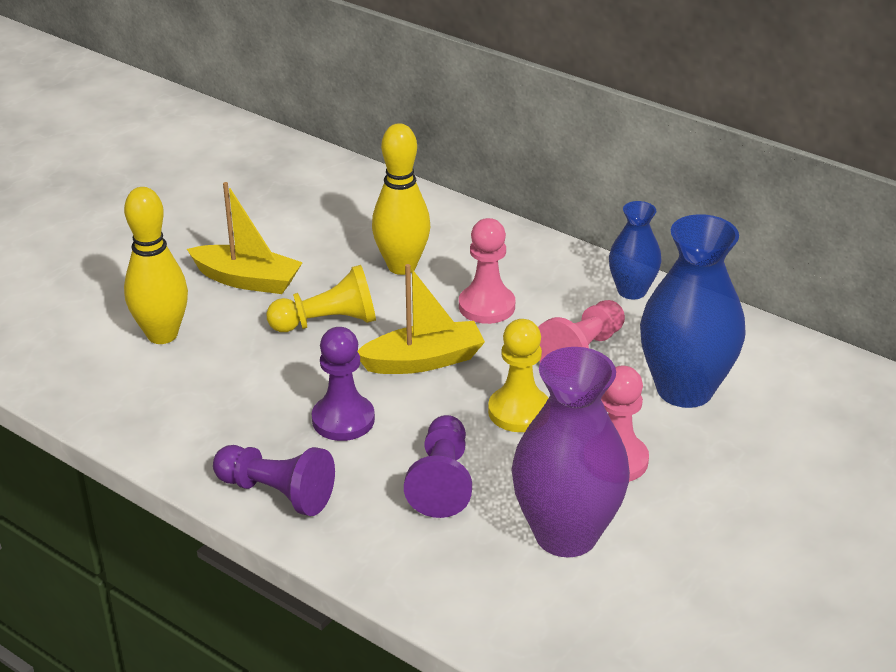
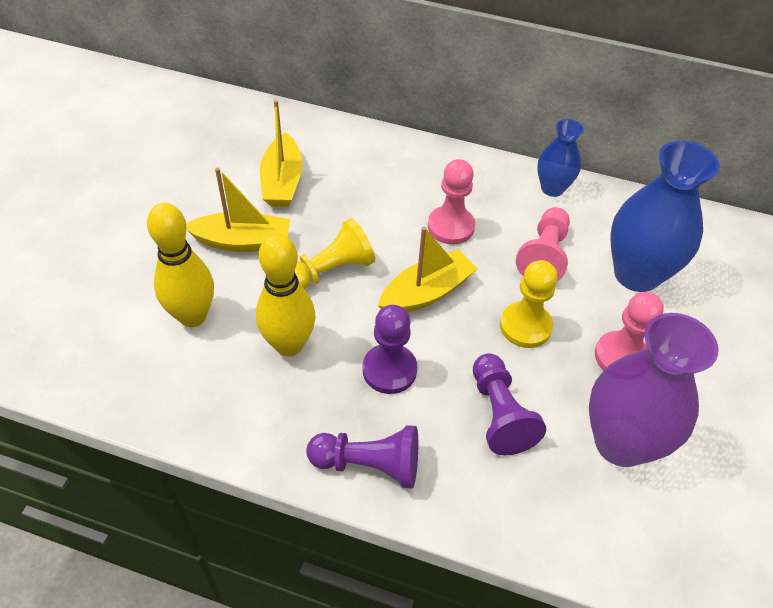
camera: 20 degrees left, 15 degrees up
yellow bowling pin [372,123,430,275] -> yellow bowling pin moved to [256,234,316,357]
none -> yellow boat [260,100,303,207]

